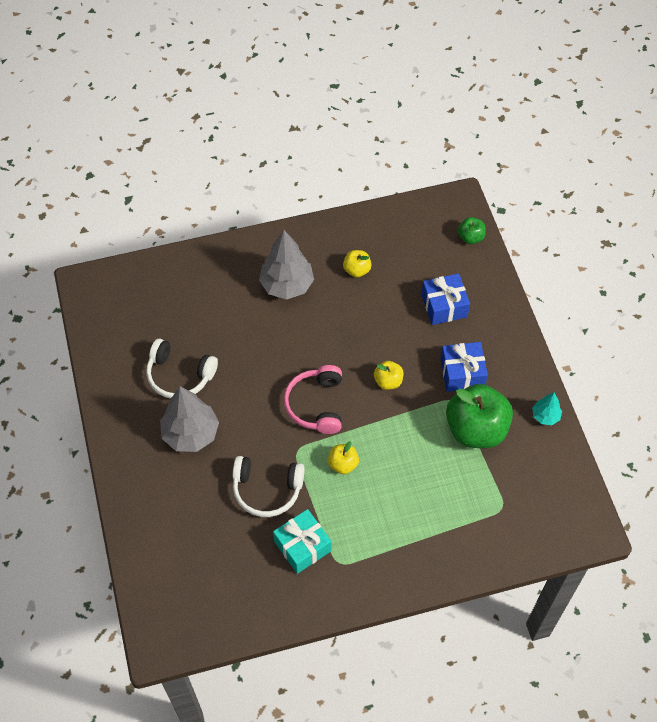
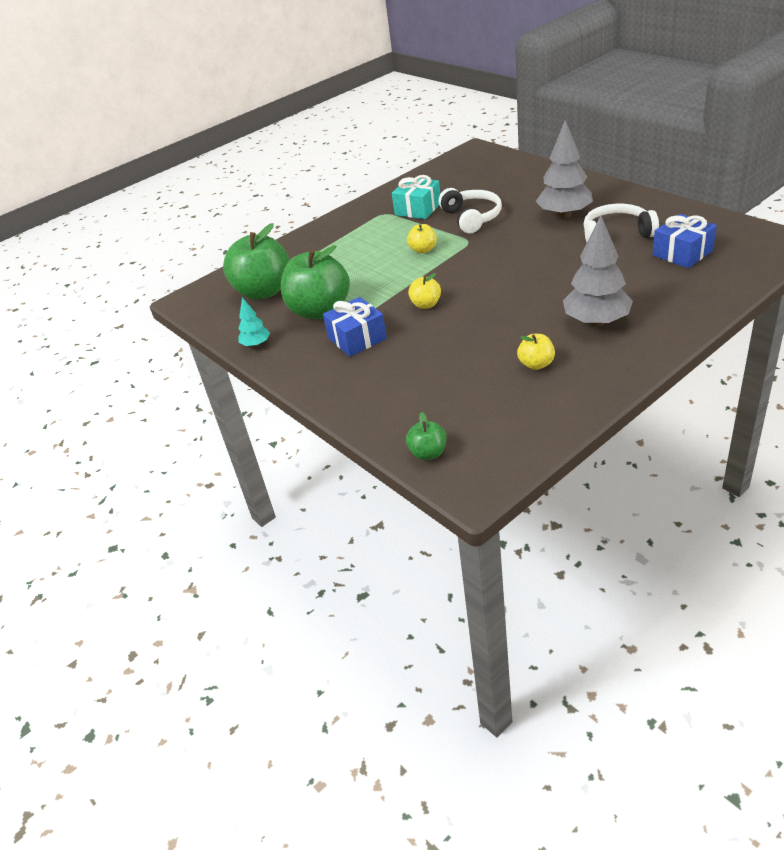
camera: 160 degrees right, 20 degrees down
white headphones [233,456,305,517] -> white headphones turned 90 degrees clockwise [439,188,502,233]
pink headphones [284,365,342,434] -> none
blue gift [421,273,470,325] -> blue gift moved to [653,214,717,268]
none -> green apple [223,223,289,300]

